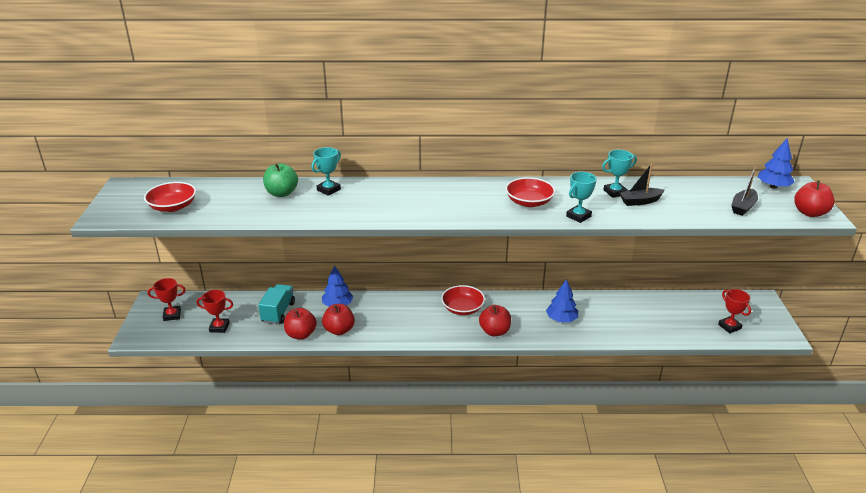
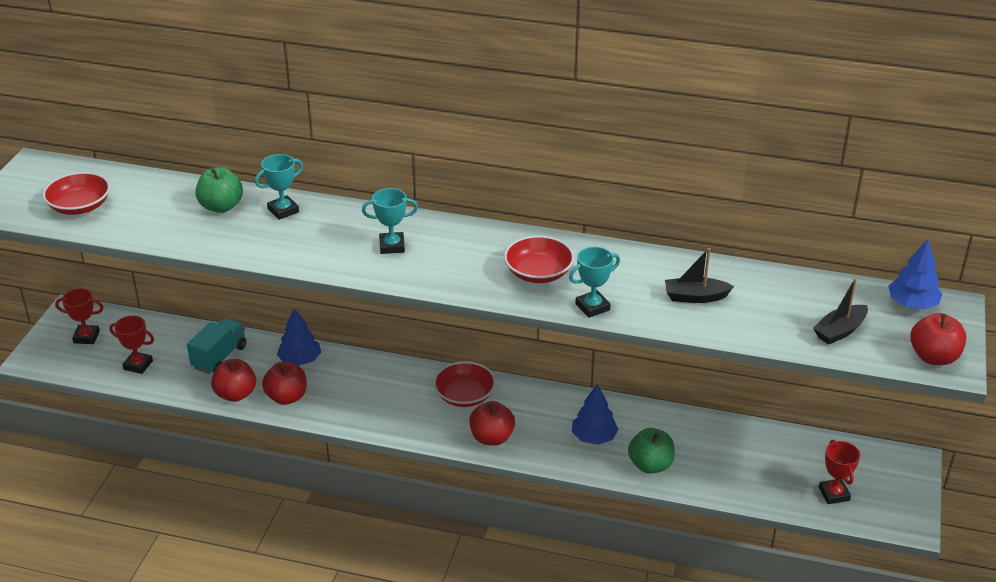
camera: 15 degrees right, 5 degrees up
turquoise trophy [602,150,637,198] -> turquoise trophy moved to [362,188,418,254]
none -> green apple [628,428,675,474]

